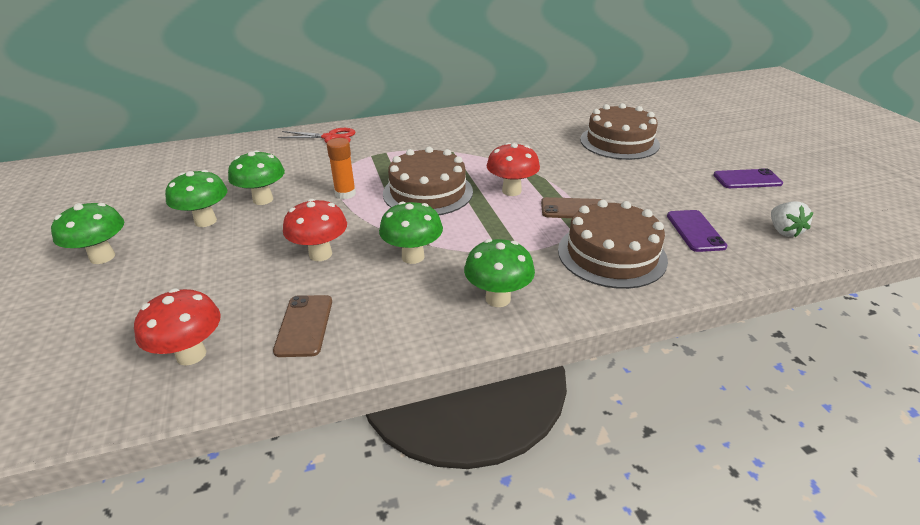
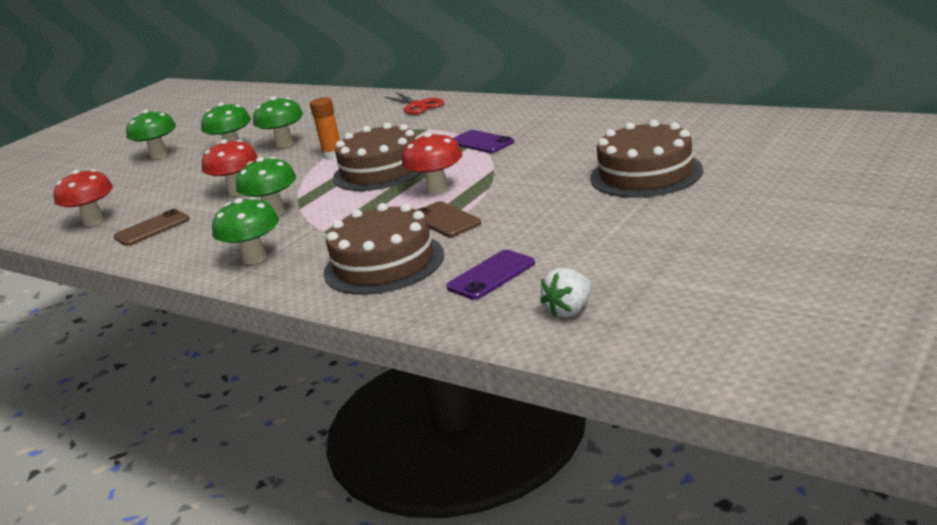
camera: 55 degrees right, 10 degrees down
purple phone [713,168,783,188] -> purple phone moved to [453,130,514,153]

